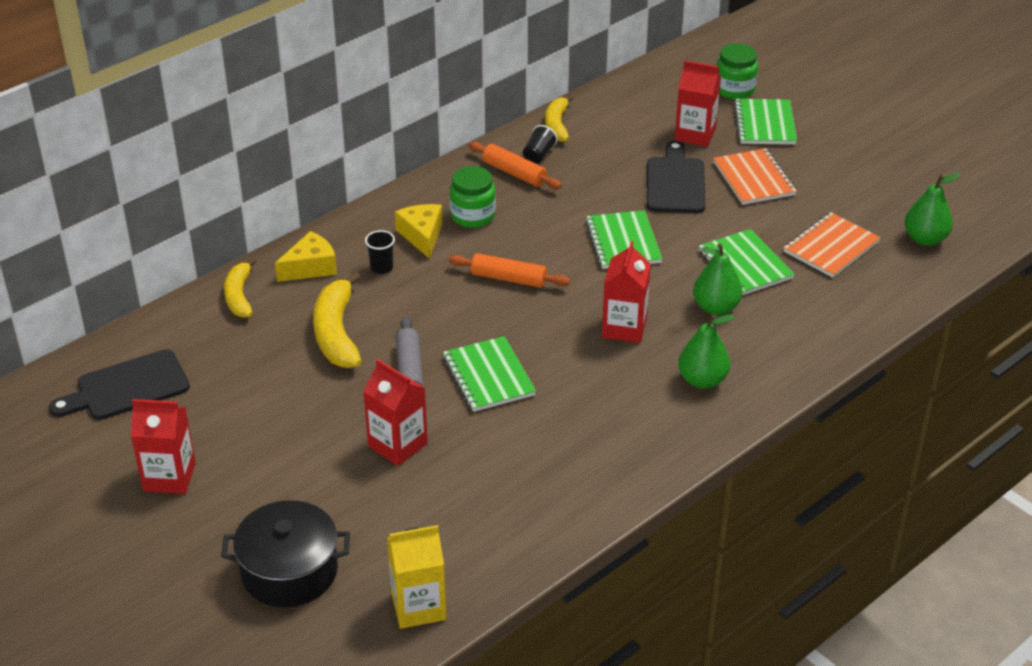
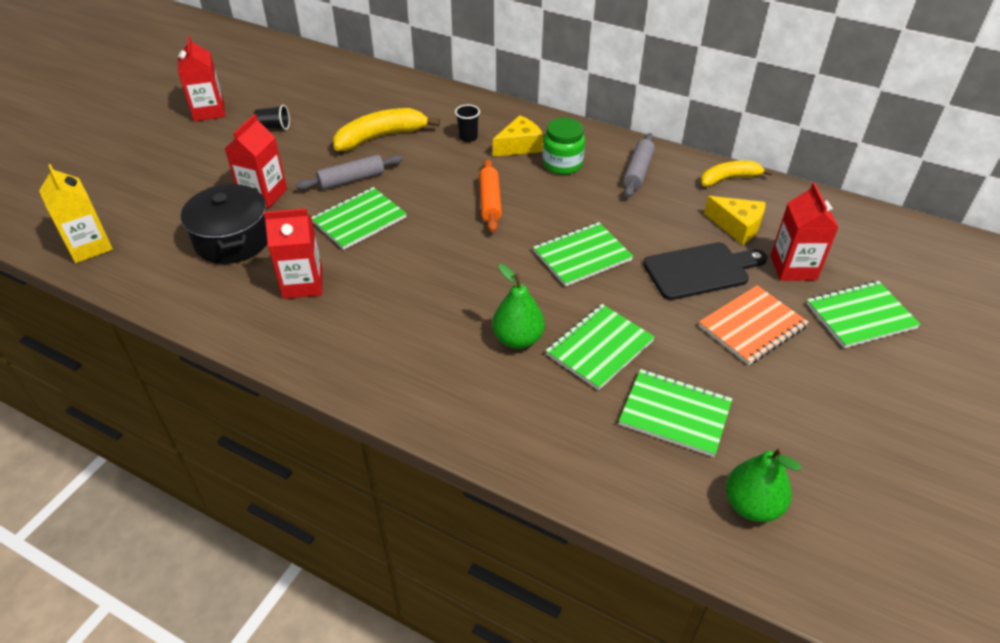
camera: 70 degrees right, 5 degrees up
black cutting board [49,349,190,420] -> none
black pot [221,500,350,607] -> black pot moved to [181,183,268,264]
yellow banana [224,258,257,318] -> none
yellow cheese [275,231,337,282] -> yellow cheese moved to [704,196,766,245]
orange rolling pin [469,142,562,189] -> grey rolling pin [623,133,655,197]
black cup [523,125,557,163] -> black cup moved to [253,105,290,130]
red carton [602,241,651,343] -> red carton moved to [264,209,323,299]
green pear [678,314,735,389] -> none
green jar [717,43,758,99] -> none
orange notebook [783,212,881,278] -> green notebook [619,369,732,457]

